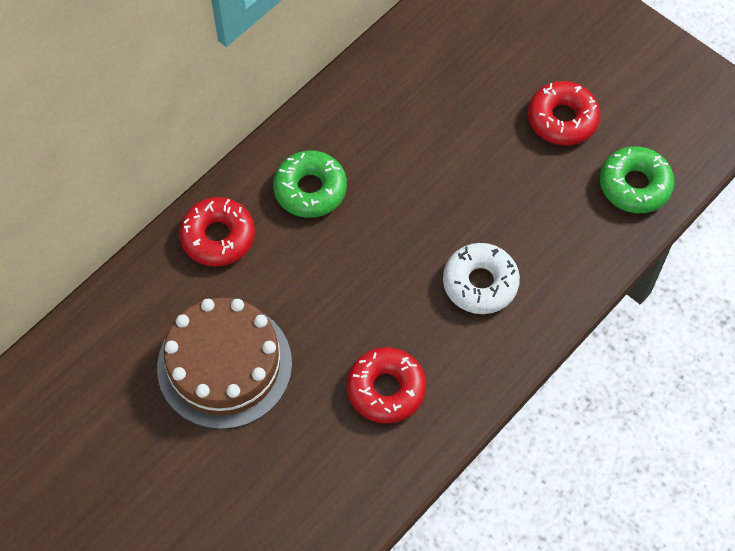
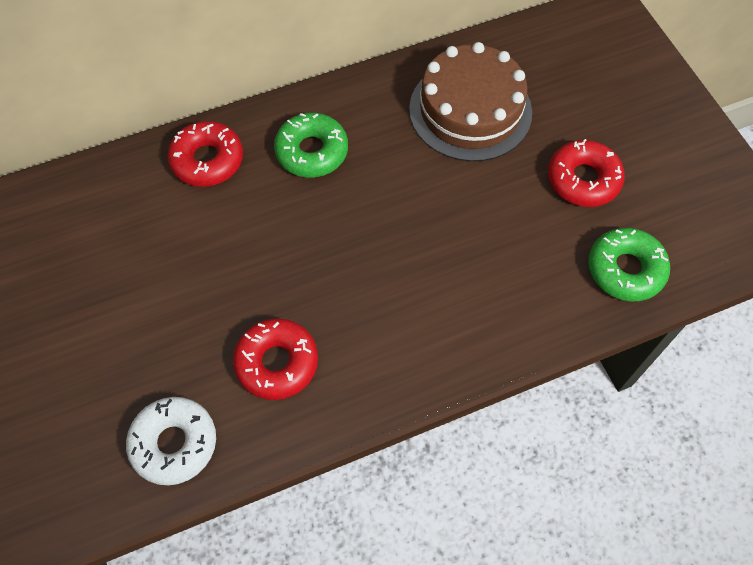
camera: 25 degrees right, 0 degrees up
brown cake [157,298,292,429] -> brown cake moved to [409,42,532,162]
white donut [443,243,520,314] -> white donut moved to [126,397,216,485]

